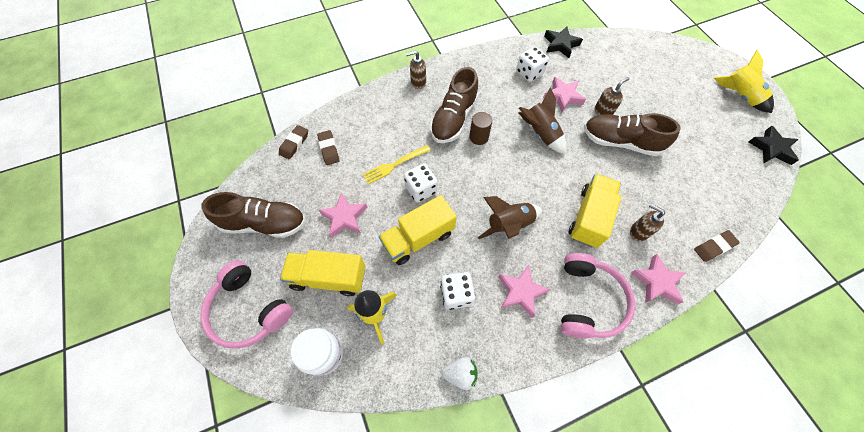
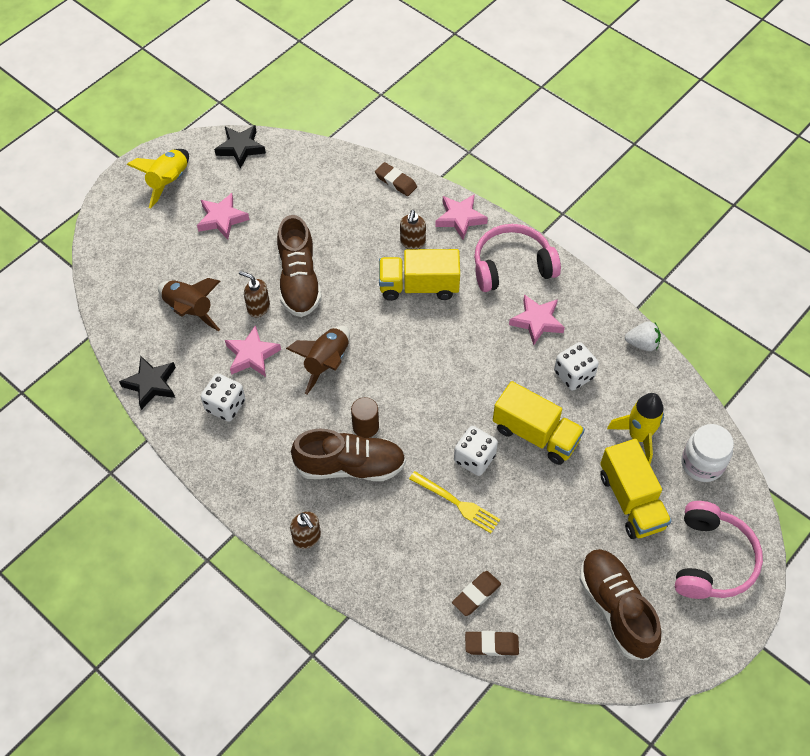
camera: 115 degrees left, 5 degrees down
pink star [319,192,368,238] -> pink star moved to [197,193,249,240]
white strawberry [442,357,478,390] -> white strawberry turned 120 degrees clockwise [625,321,661,351]
brown rocket [478,196,542,239] -> brown rocket moved to [158,278,221,331]

